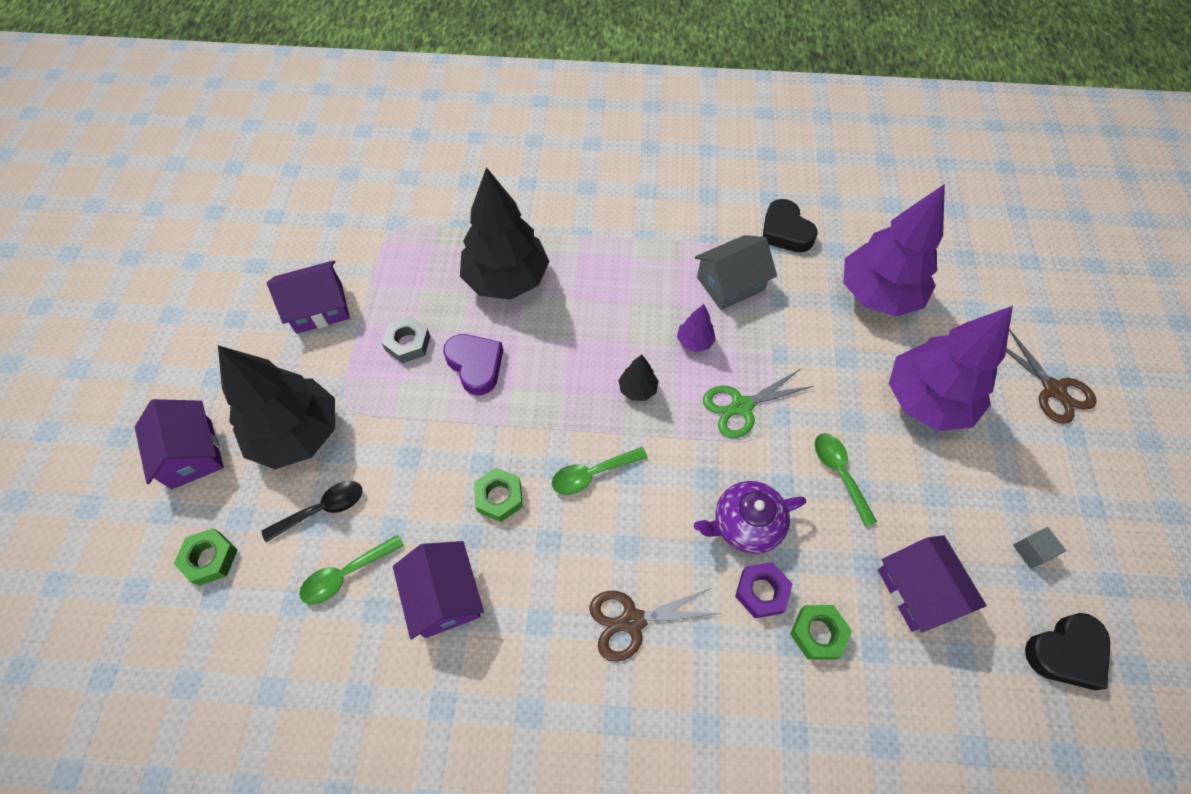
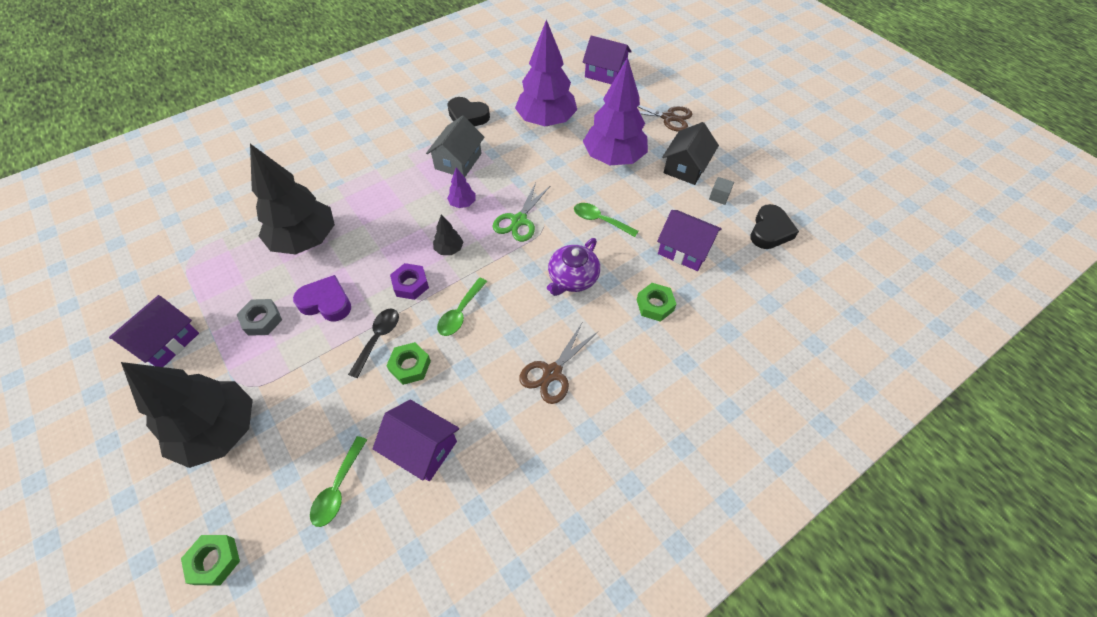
camera: 40 degrees left, 5 degrees down
purple house [135,399,224,489] -> purple house moved to [583,35,632,85]
black spoon [261,481,363,542] -> black spoon moved to [348,309,399,378]
purple nut [735,562,793,618] -> purple nut moved to [390,263,429,300]
none -> black house [662,122,719,185]

